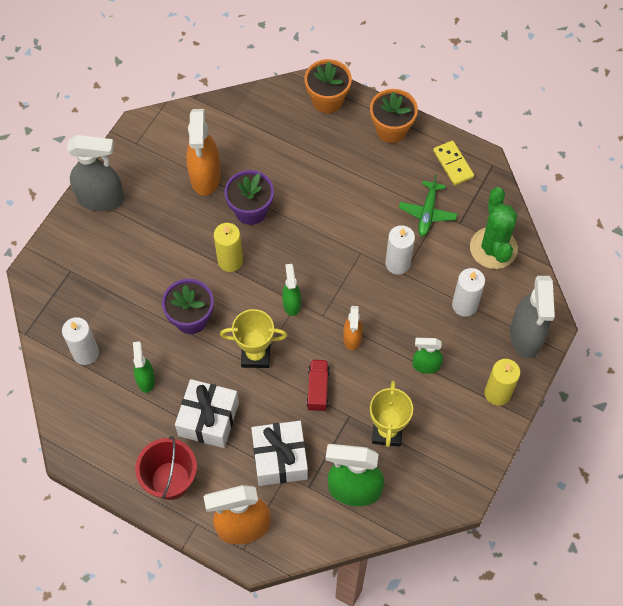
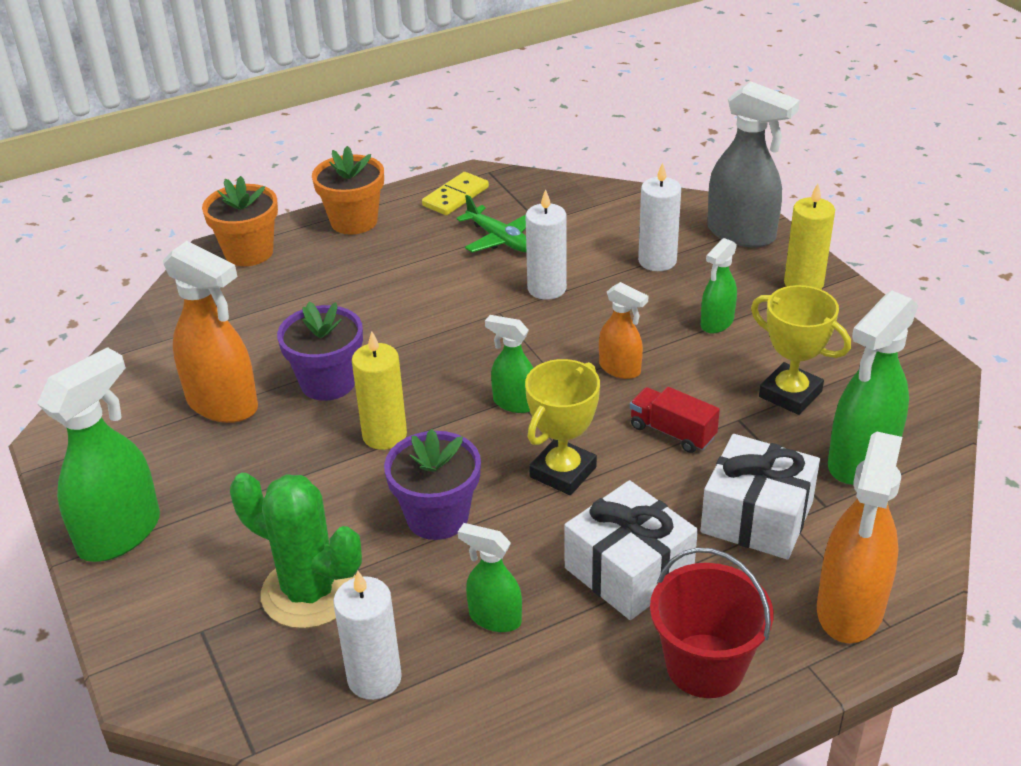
camera: 55 degrees left, 25 degrees down
grey spray bottle [67,135,124,211] -> green spray bottle [37,347,160,562]
yellow domino [433,140,474,185] -> yellow domino turned 60 degrees counterclockwise [422,172,489,215]
green cactus [470,187,518,269] -> green cactus moved to [230,473,362,629]

